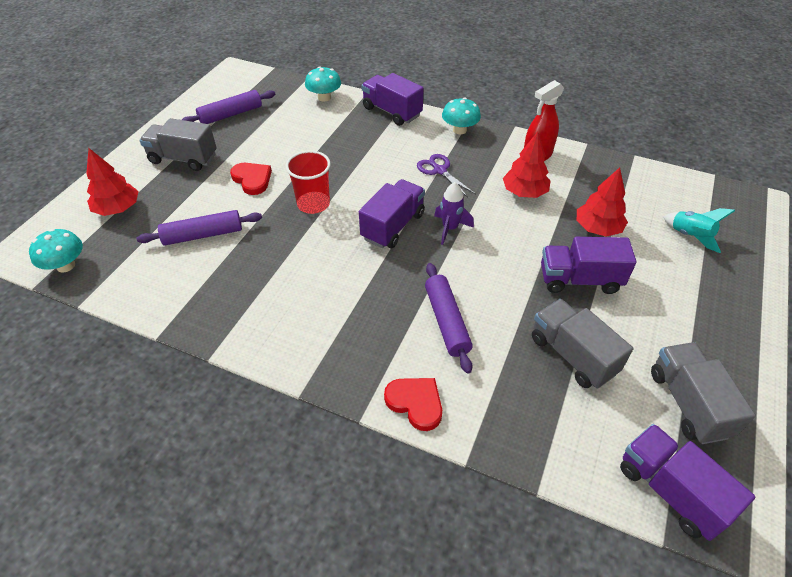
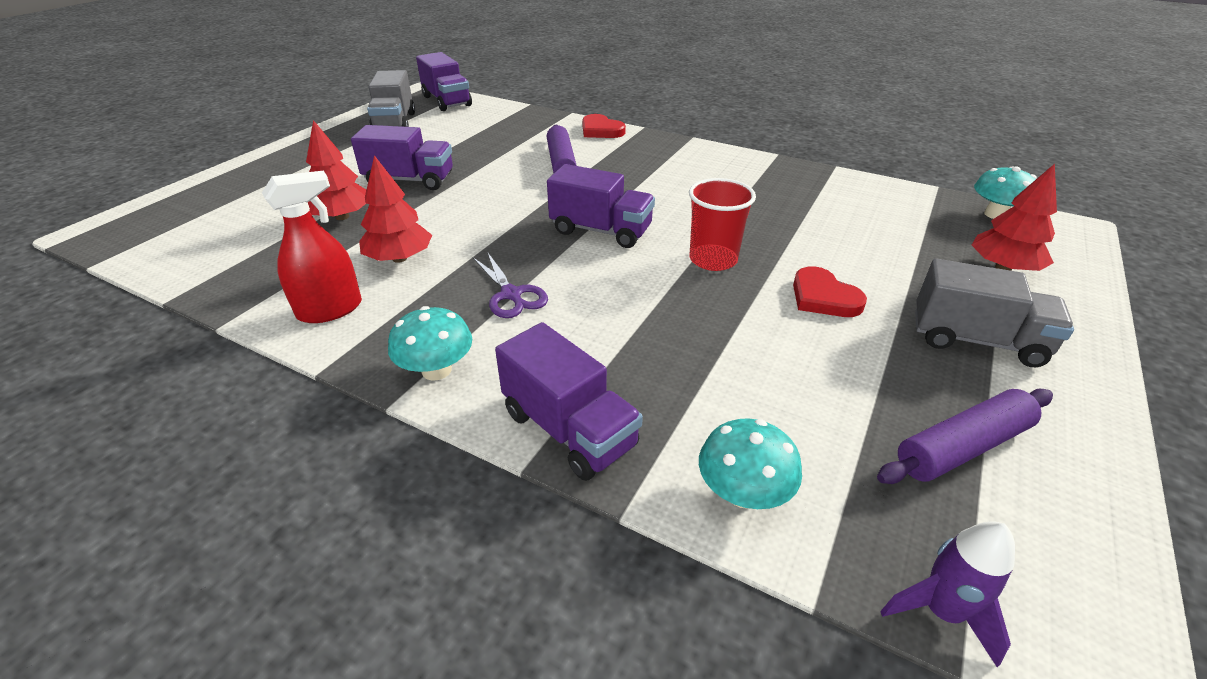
camera: 175 degrees left, 10 degrees down
purple rolling pin [136,210,262,246] -> none
purple truck [359,179,425,248] -> purple truck turned 105 degrees counterclockwise [547,164,655,248]
purple rocket [434,182,474,245] -> purple rocket moved to [880,521,1015,667]
grey truck [532,299,633,388] -> none
turquoise rocket [663,208,735,253] -> none

